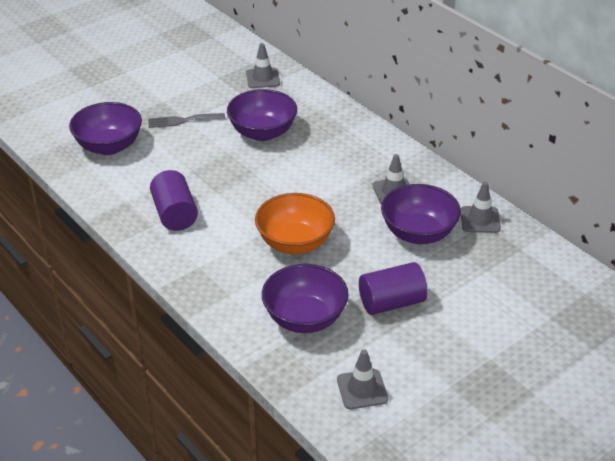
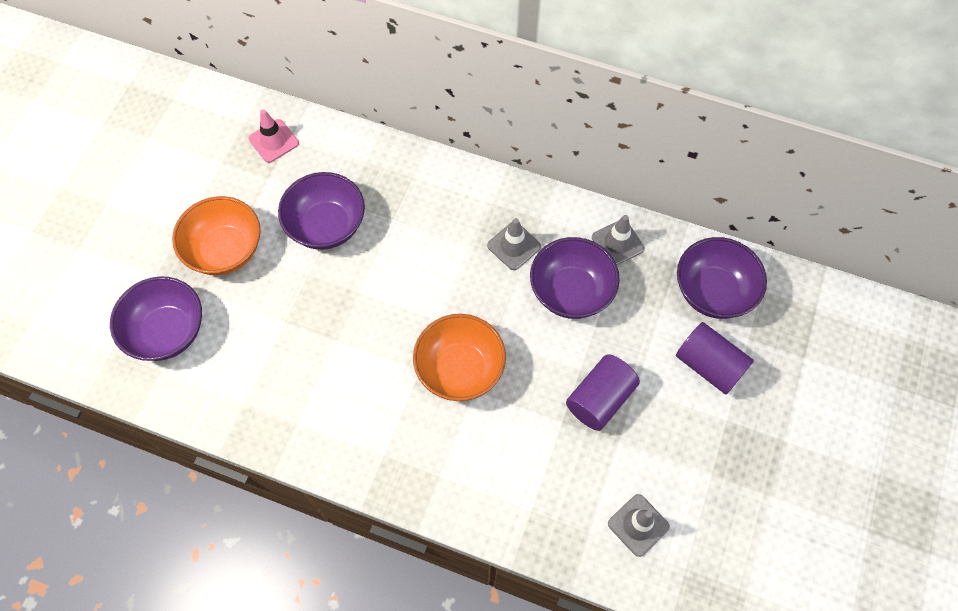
camera: 30 degrees left, 25 degrees up
grey fork [148,113,225,128] -> orange bowl [172,196,261,275]
purple cylinder [150,170,198,231] -> purple cylinder moved to [676,322,754,394]
grey traffic cone [246,43,280,88] -> pink traffic cone [249,109,299,163]
purple bowl [262,264,349,333] -> purple bowl moved to [677,237,767,319]

